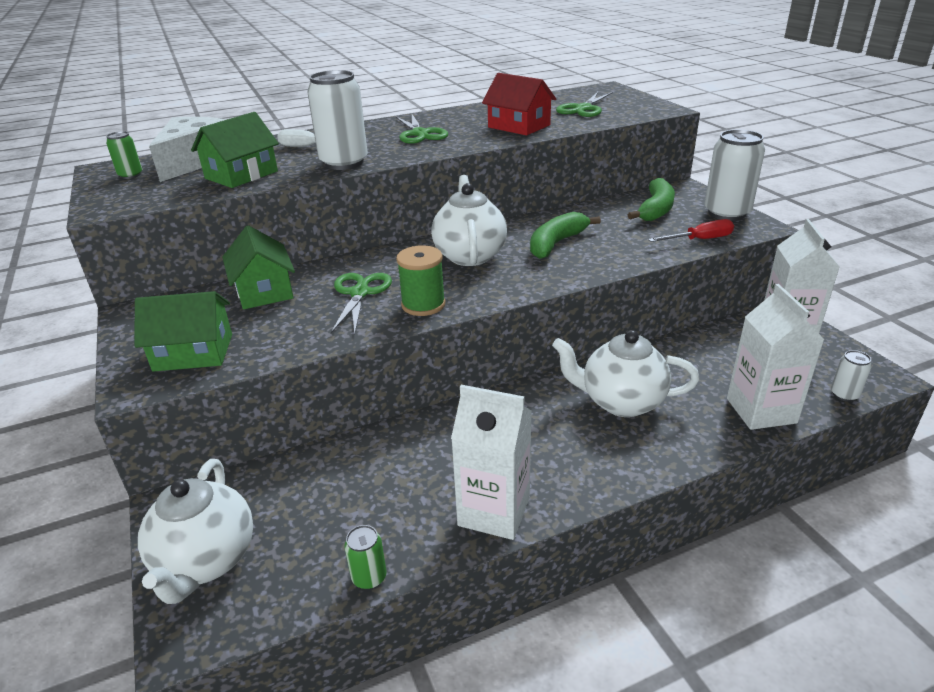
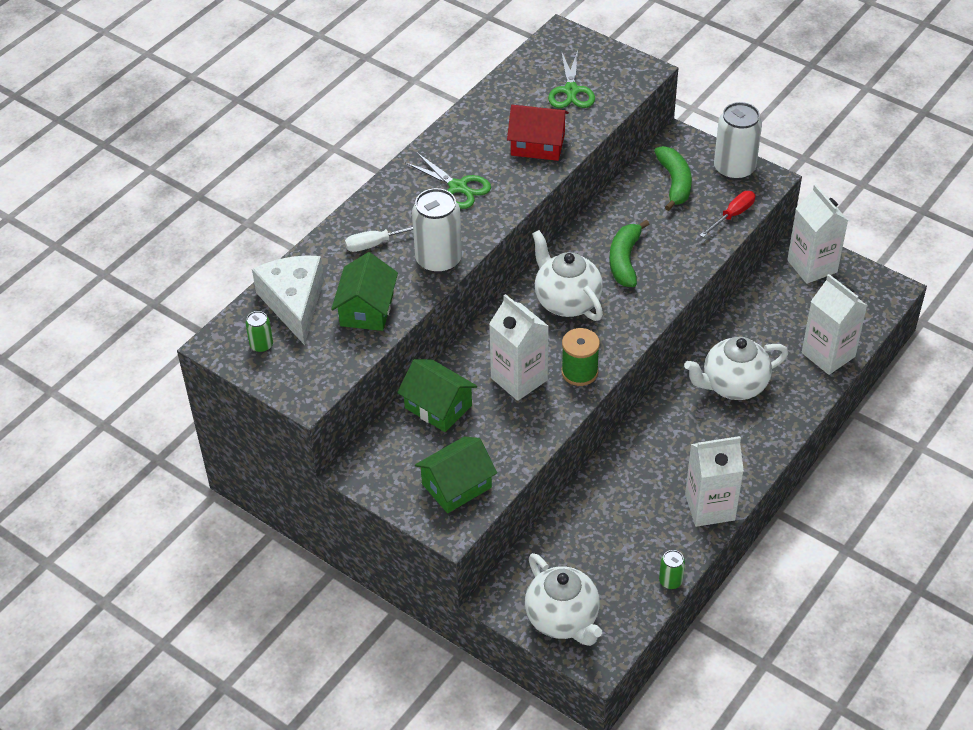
camera: 30 degrees left, 15 degrees up
green scissors [331,273,392,334] -> white carton [489,294,549,401]
white can [831,350,872,402] -> none

